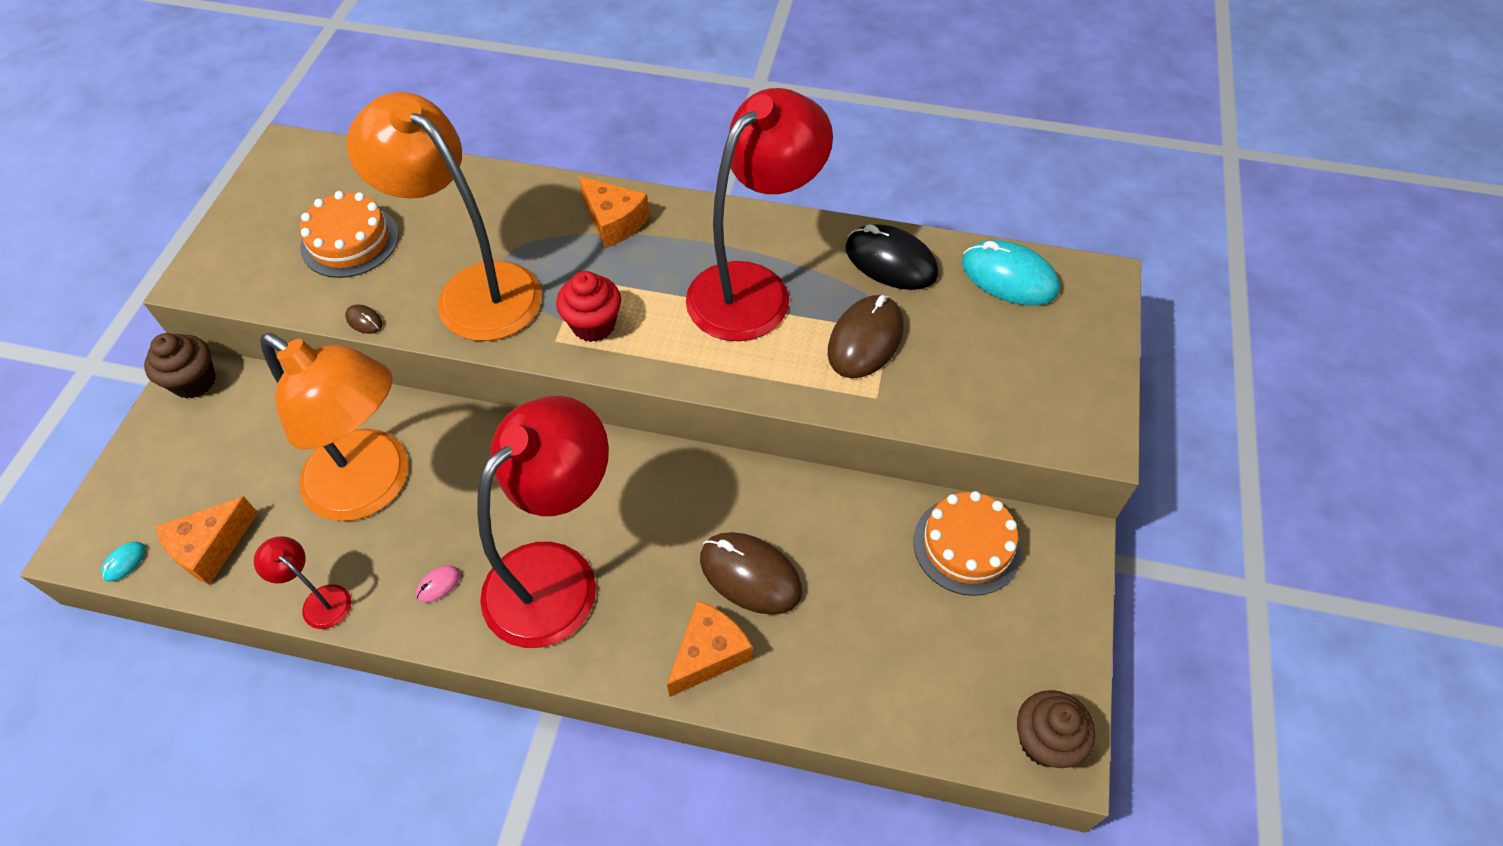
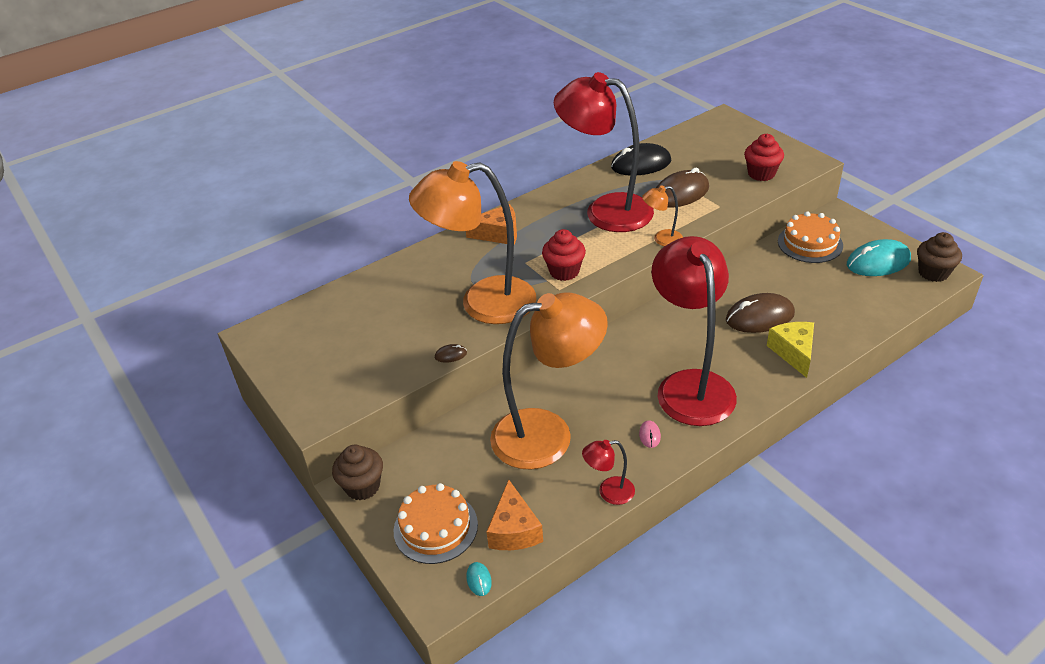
camera: 45 degrees left, 15 degrees down
orange cake [300,191,399,278] -> orange cake moved to [394,483,478,564]
orange cheese [667,601,753,697] -> yellow cheese [767,322,814,378]
red lamp [686,88,833,341] -> red lamp turned 60 degrees counterclockwise [554,72,654,232]
brown mouse [828,295,904,378] -> brown mouse turned 75 degrees clockwise [656,168,709,208]
turquoise mouse [962,240,1060,306] -> turquoise mouse moved to [847,239,911,276]
none -> orange lamp [642,185,683,246]
none -> red cupcake [744,134,784,181]

